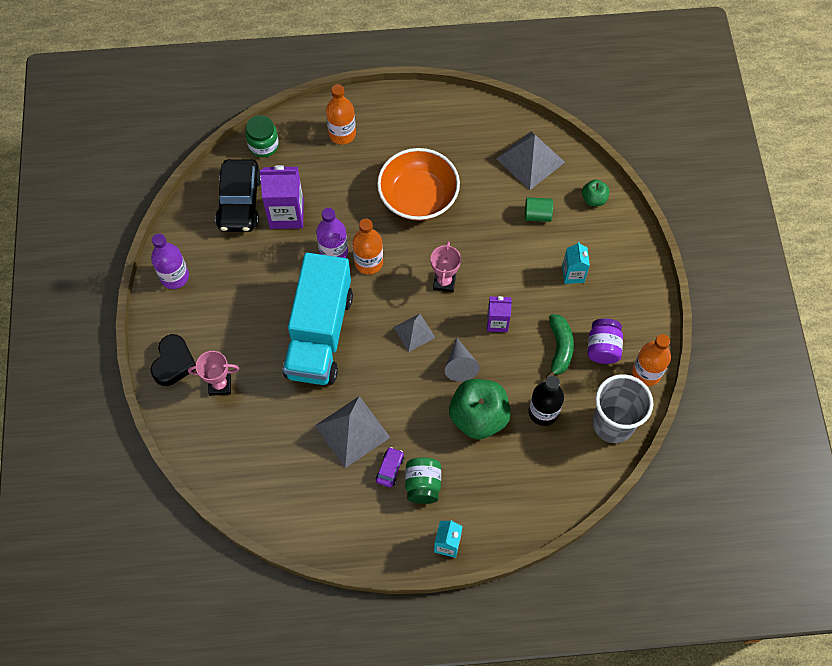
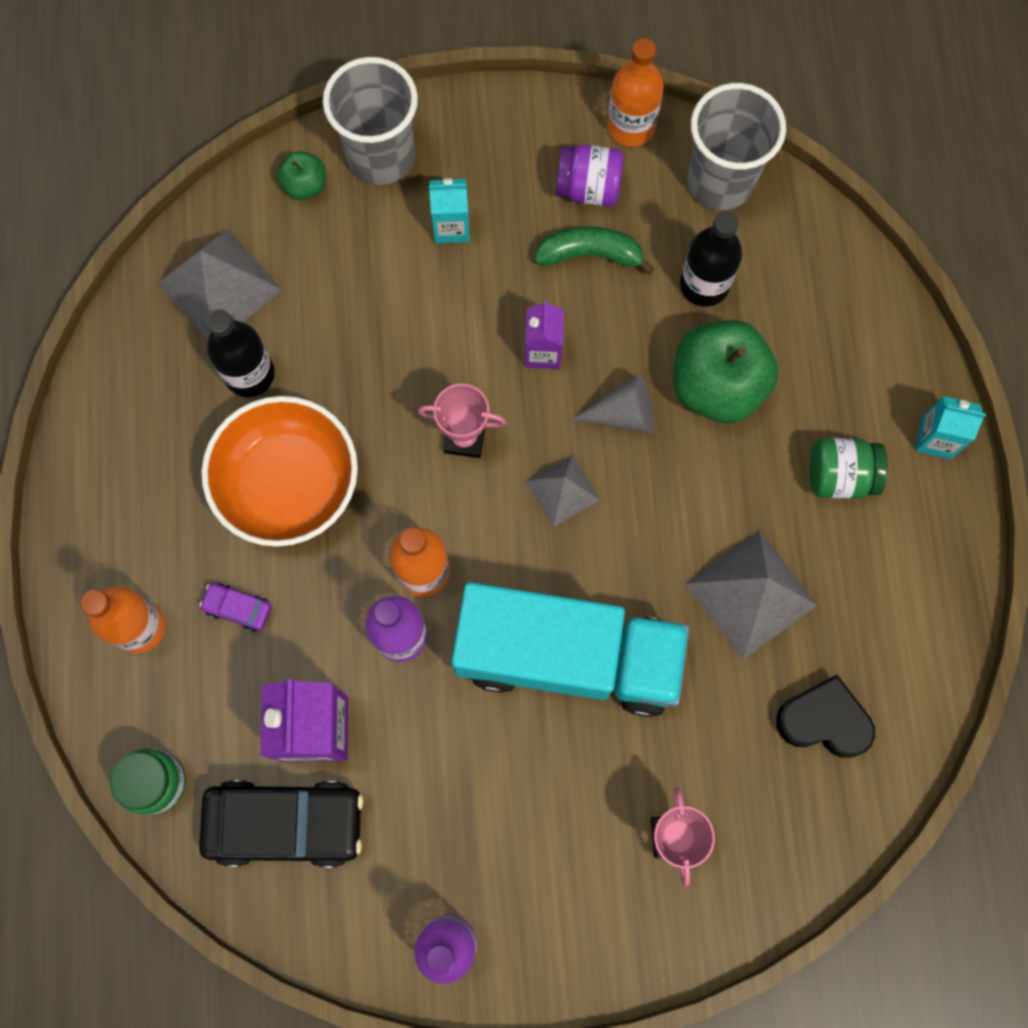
camera: 90 degrees left, 10 degrees up
black heart [151,334,196,386] -> black heart moved to [776,675,875,758]
purple car [376,447,404,488] -> purple car moved to [199,583,272,632]
green cylinder [525,197,553,222] -> none
none -> black bottle [206,310,275,397]
none -> grey cup [323,57,418,185]

